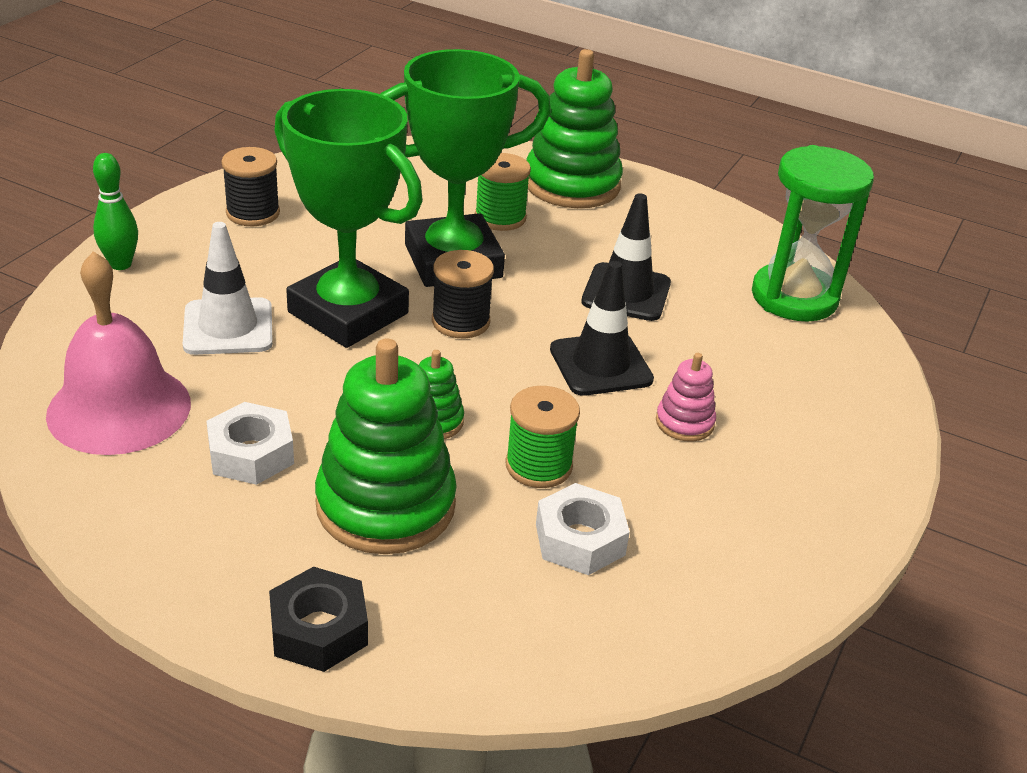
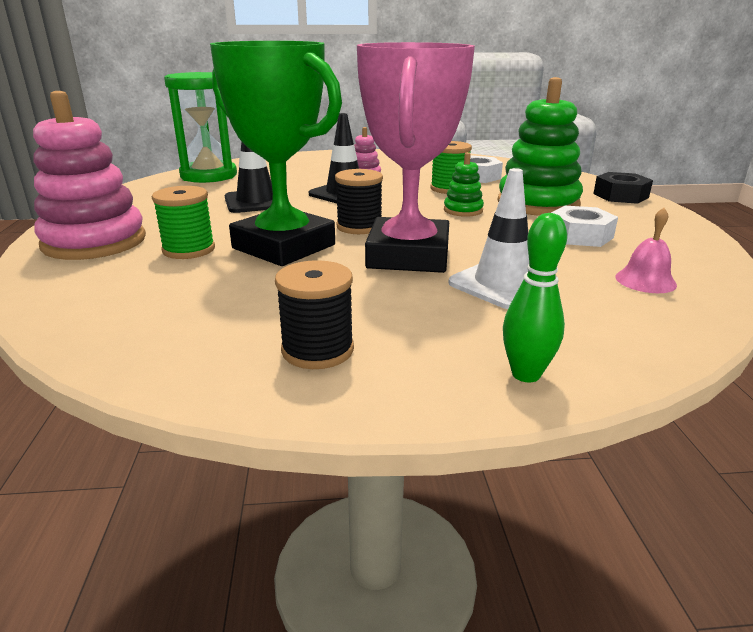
camera: 120 degrees left, 10 degrees down
pink bell [46,251,191,455] -> pink bell [615,208,677,293], size x0.47
green trophy [274,89,423,348] -> pink trophy [357,42,475,273]
green stacking toy [526,49,623,208] -> pink stacking toy [33,91,146,260]

